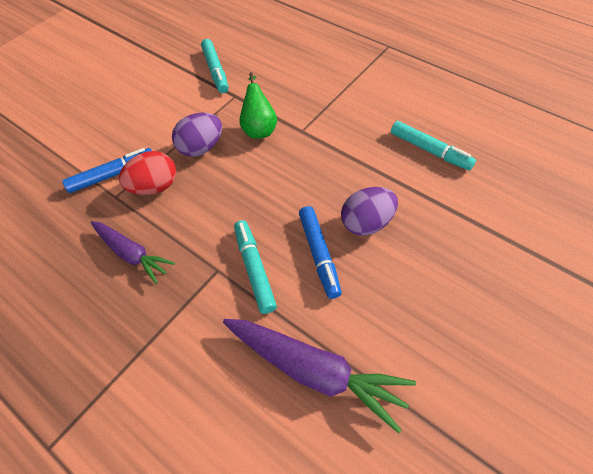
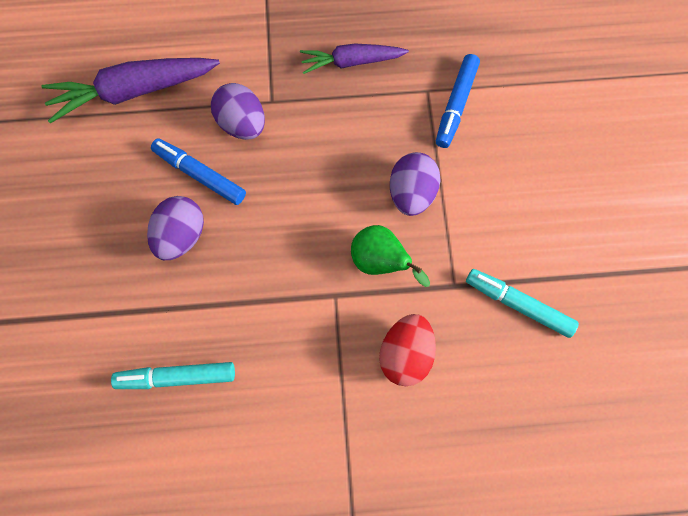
camera: 135 degrees right, 15 degrees up
red egg [119,151,176,195] -> red egg moved to [379,314,436,386]
turquoise marker [234,220,277,314] -> purple egg [211,83,265,140]

